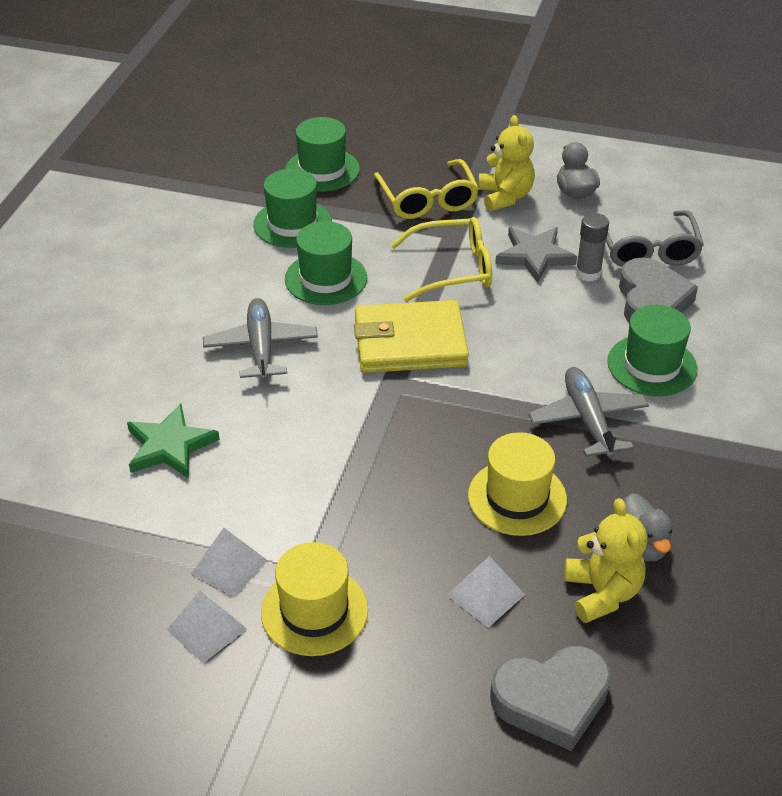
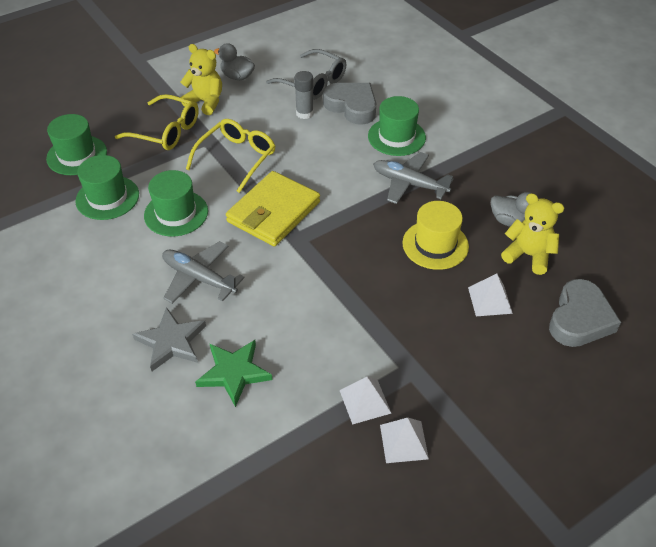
camera: 50 degrees left, 5 degrees up
yellow hat [261,542,368,656] -> none
grey star [495,227,577,283] -> grey star moved to [132,307,206,371]

